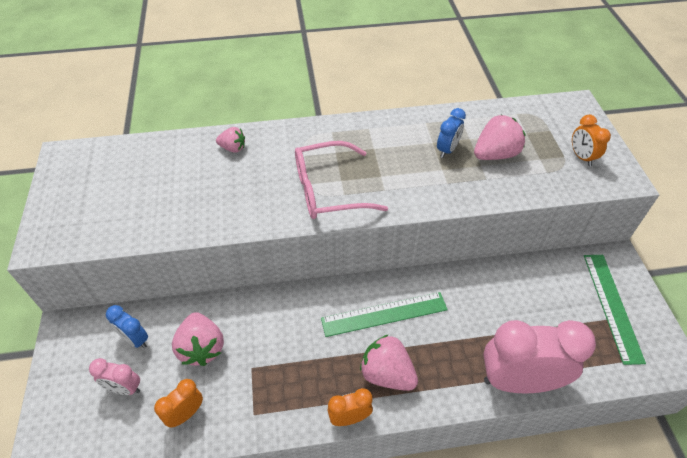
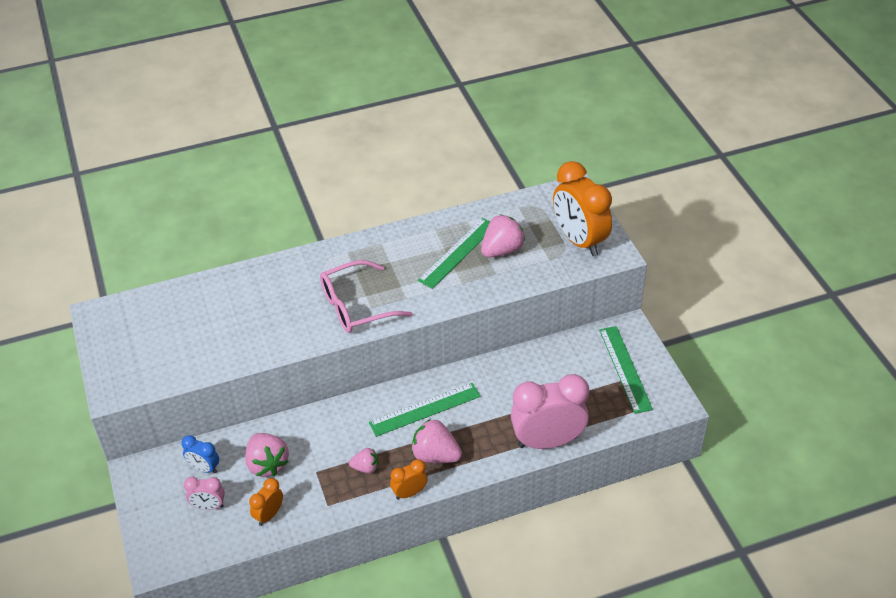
camera: 10 degrees left, 5 degrees down
pink strawberry [216,127,245,153] -> pink strawberry moved to [349,448,378,474]
blue clock [437,108,466,158] -> green ruler [417,218,490,289]
orange clock [572,115,611,166] -> orange clock [553,161,612,256], size x2.10

